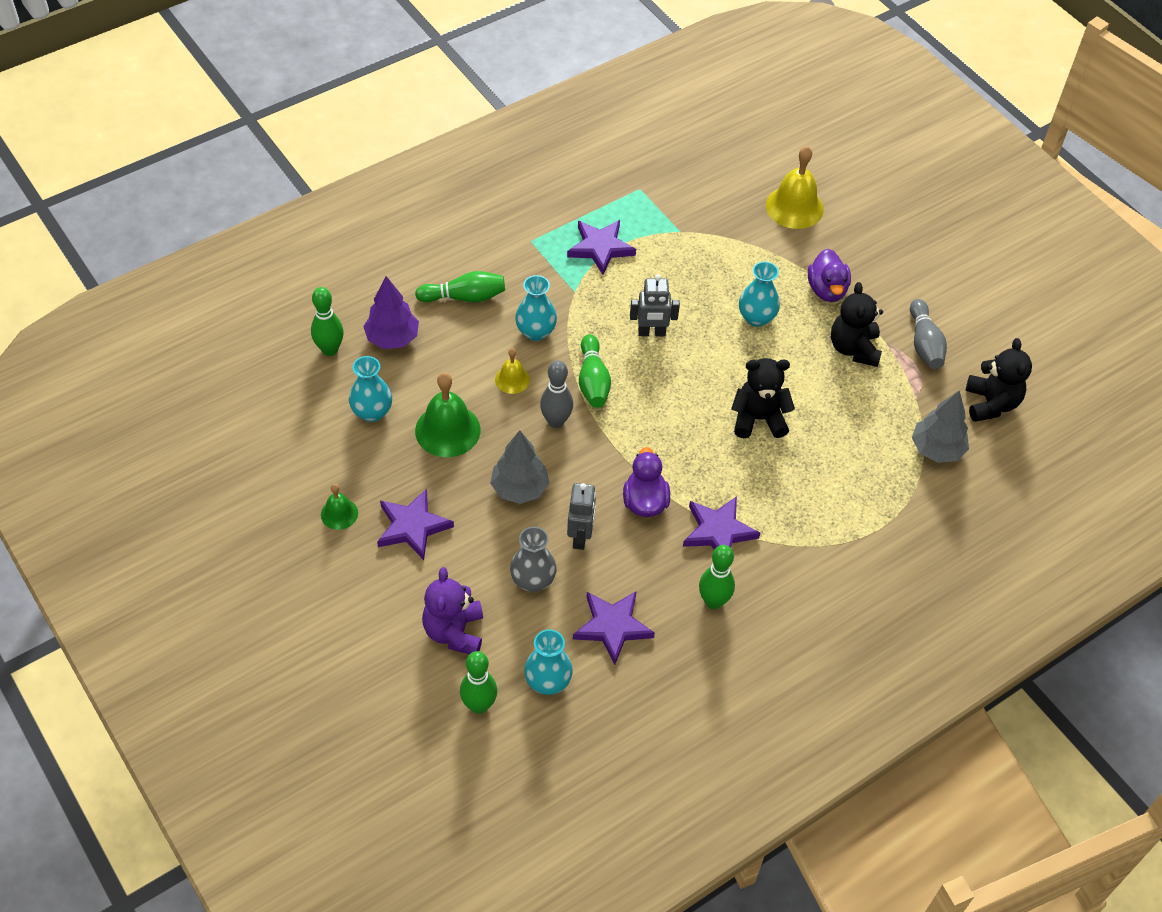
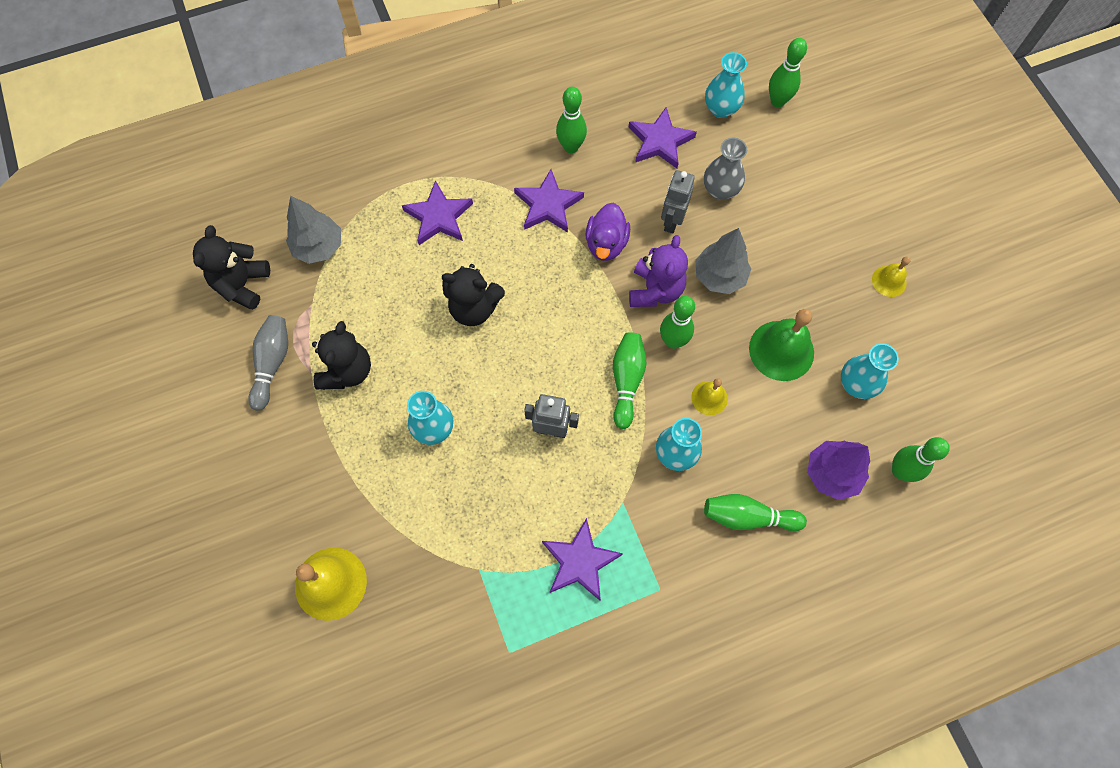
camera: 165 degrees left, 15 degrees up
green bell [321,484,358,530] -> yellow bell [872,256,911,297]
purple star [377,489,454,560] -> purple star moved to [402,180,473,245]
purple teddy bear [422,567,483,654] -> purple teddy bear moved to [629,235,688,307]
grey bowling pin [540,360,573,428] -> green bowling pin [660,296,695,349]
purple duck [808,249,851,302] -> none

